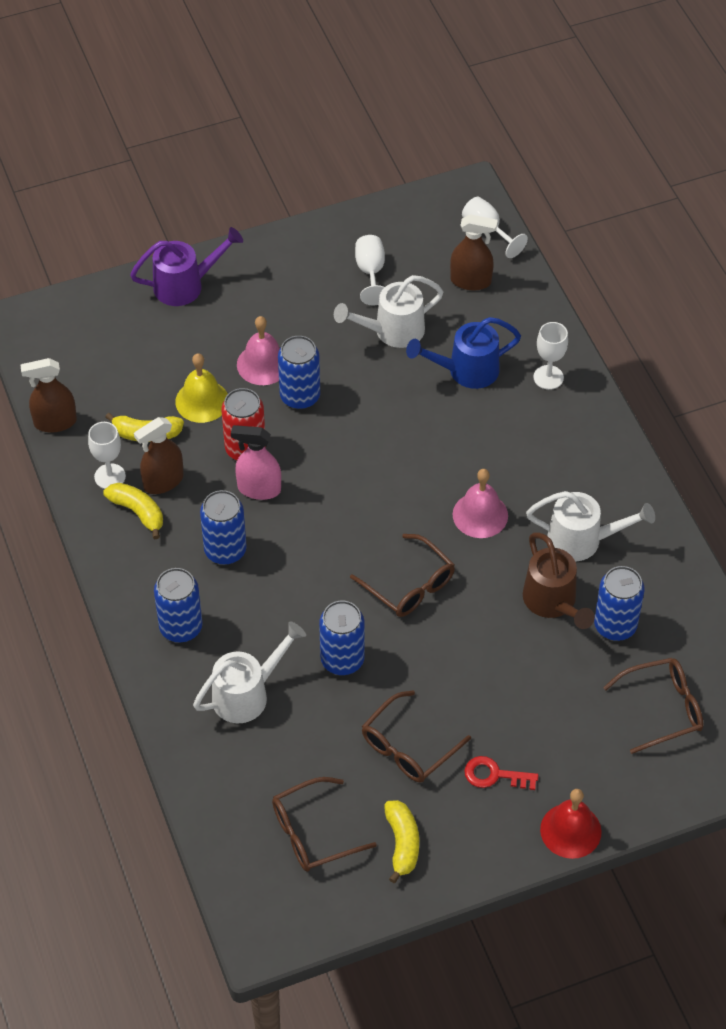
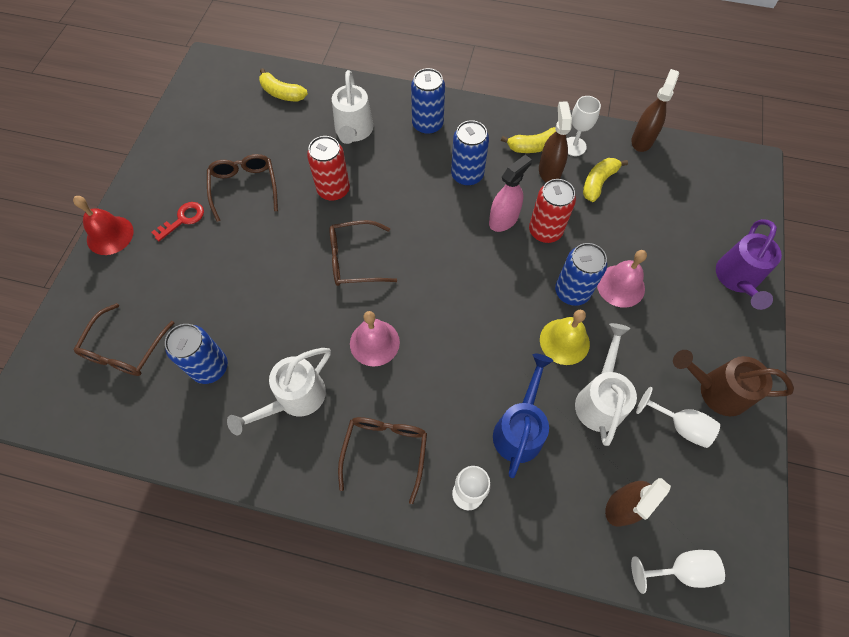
camera: 125 degrees right, 10 degrees up
yellow bell [175,353,228,423] -> yellow bell moved to [540,310,590,365]
brown glasses [272,777,377,871] -> brown glasses moved to [338,417,427,504]
blue can [319,601,365,675] -> red can [307,136,350,201]
yellow banana [384,800,419,883] -> yellow banana moved to [259,68,308,101]
brown watering can [523,532,595,629] -> brown watering can moved to [673,350,794,416]

